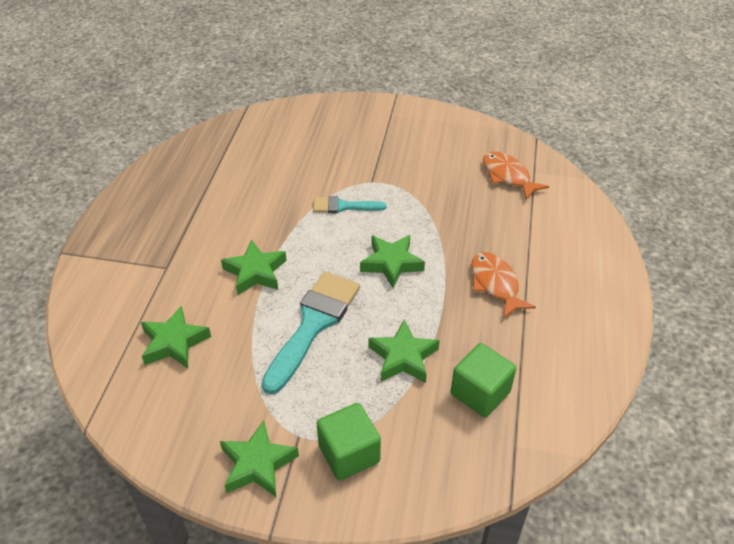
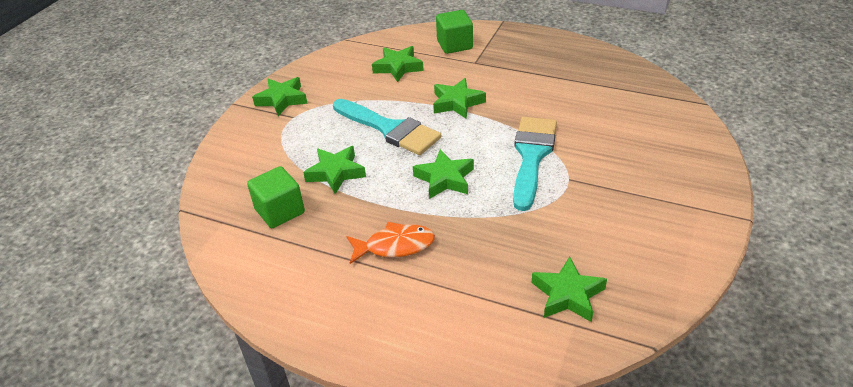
camera: 105 degrees right, 5 degrees down
turquoise brush [313,196,386,213] -> turquoise brush [513,117,557,211], size x1.84
green cube [317,403,381,481] -> green cube moved to [436,10,473,54]
orange fish [483,152,549,200] -> green star [532,256,607,322]

